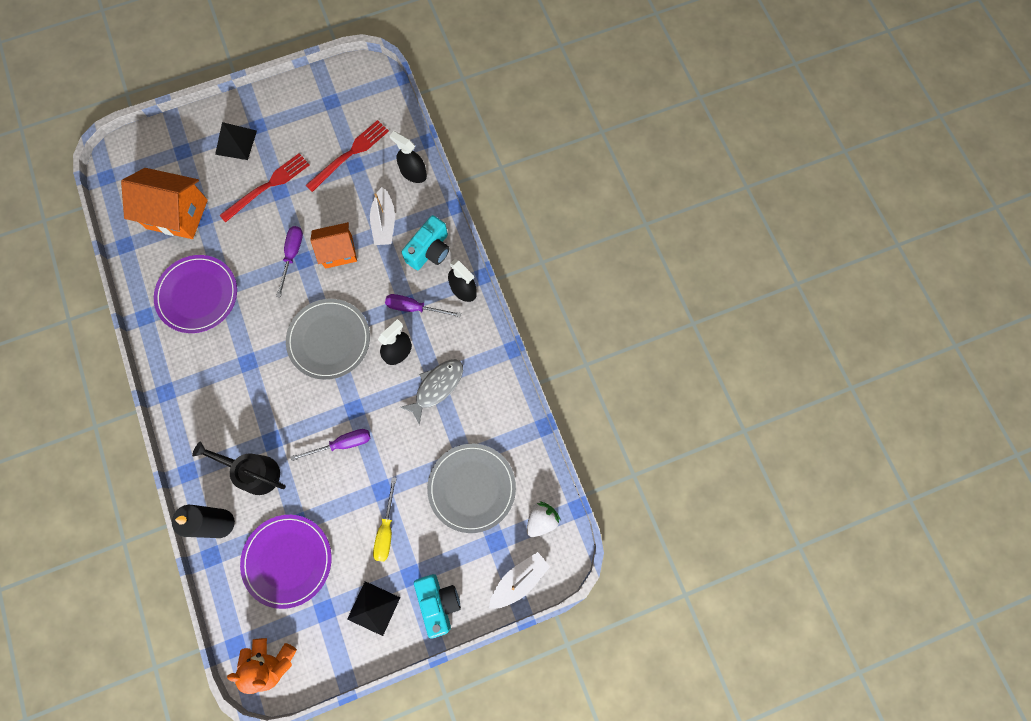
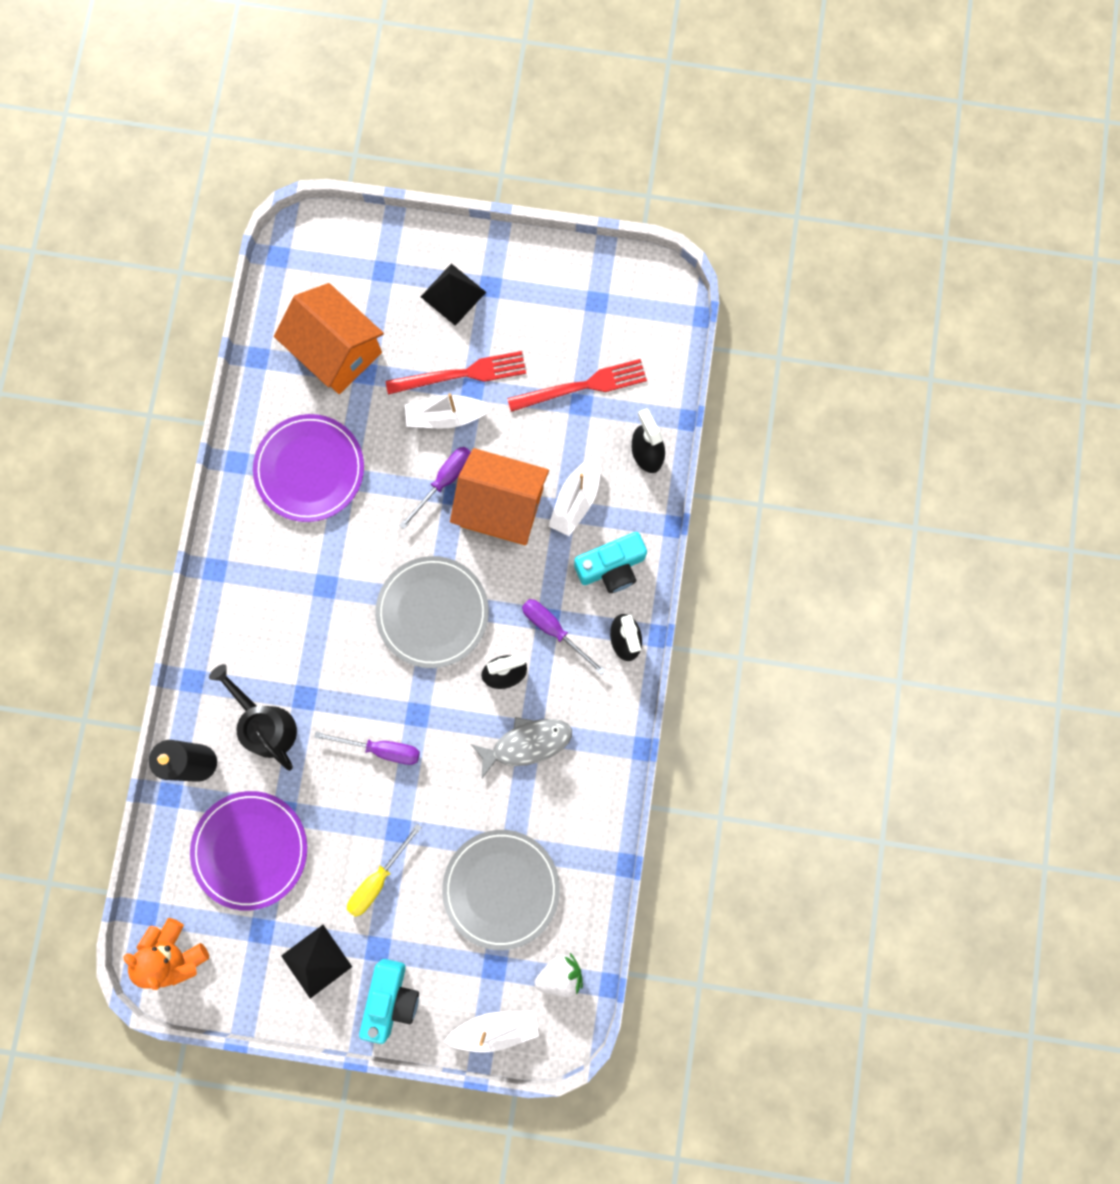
camera: 30 degrees right, 5 degrees up
orange house [310,222,357,269] -> orange house [450,448,549,545], size x1.54
none -> white boat [405,393,492,429]

